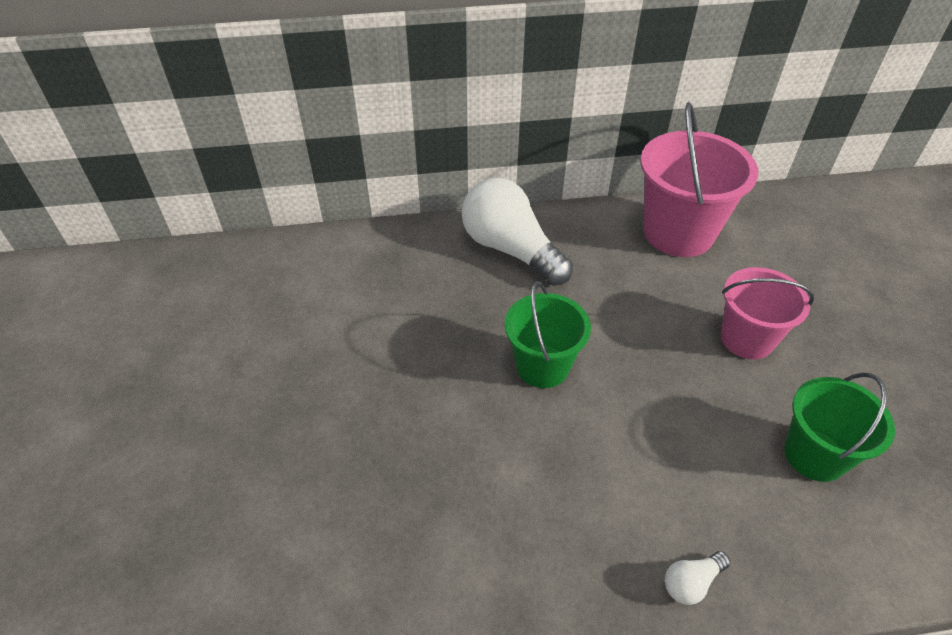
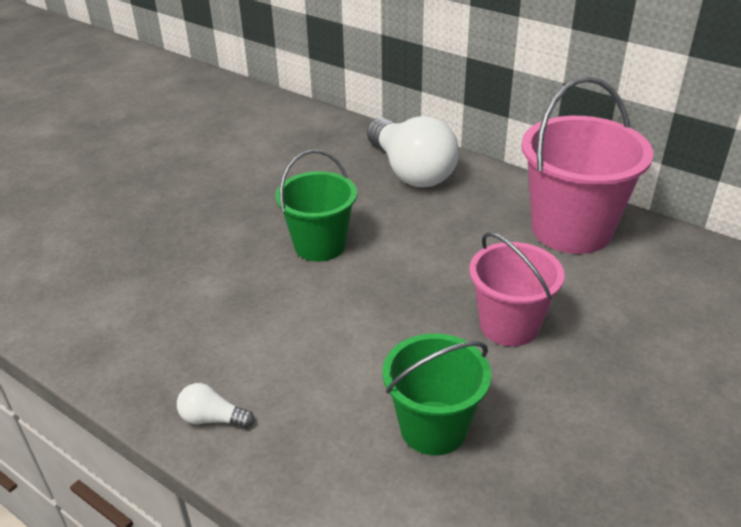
camera: 45 degrees right, 10 degrees down
white light bulb [462,178,573,286] -> white light bulb turned 150 degrees clockwise [367,116,459,187]

